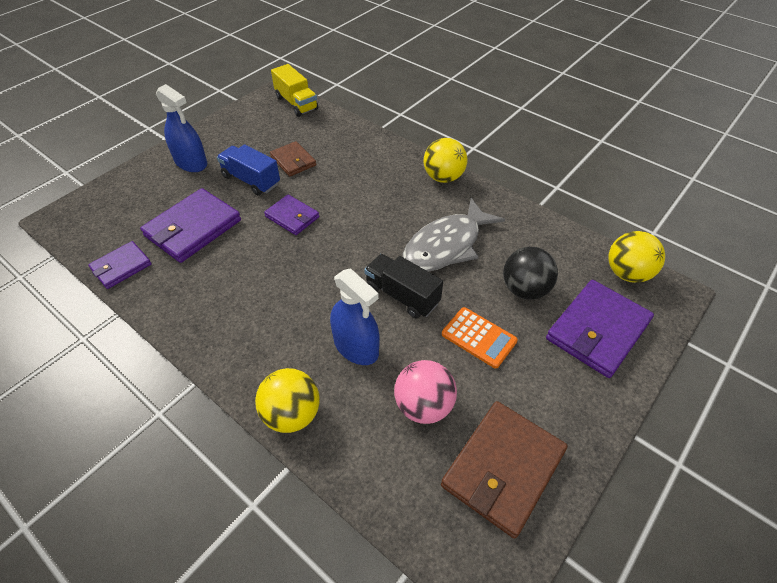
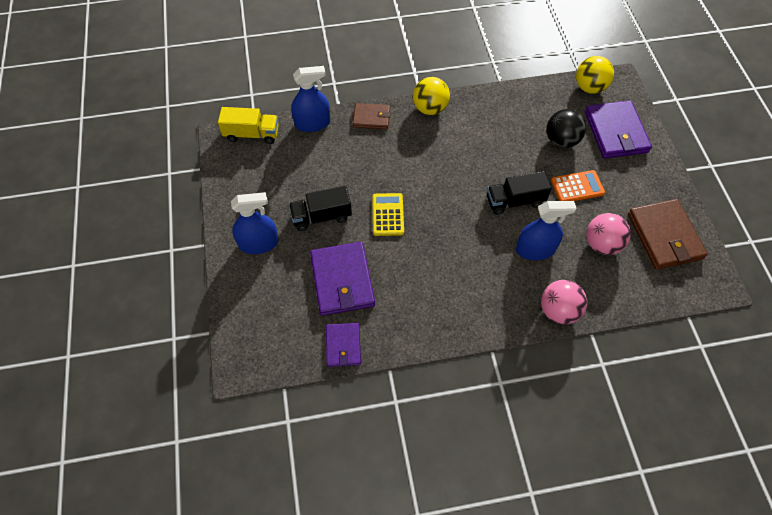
camera: 50 degrees left, 10 degrees up
blue truck [217,144,280,195] -> black truck [289,186,352,231]
yellow ball [255,368,320,433] -> pink ball [541,280,587,324]
purple wallet [264,195,319,235] -> yellow calculator [372,193,404,236]
brown wallet [270,141,316,177] -> brown wallet moved to [353,103,390,129]
grey fish [403,198,505,272] -> none
none -> blue spray bottle [291,66,330,132]

